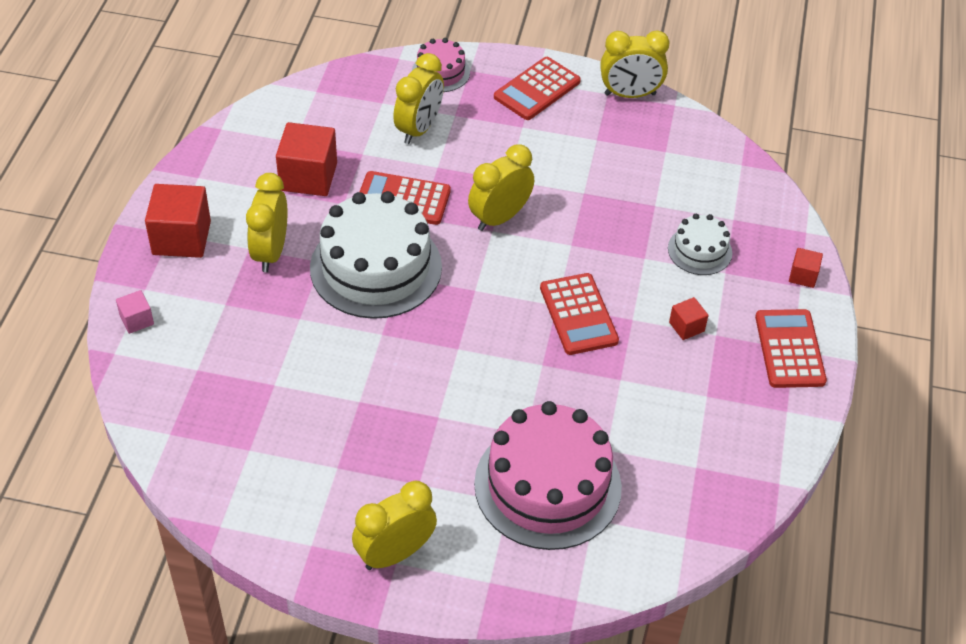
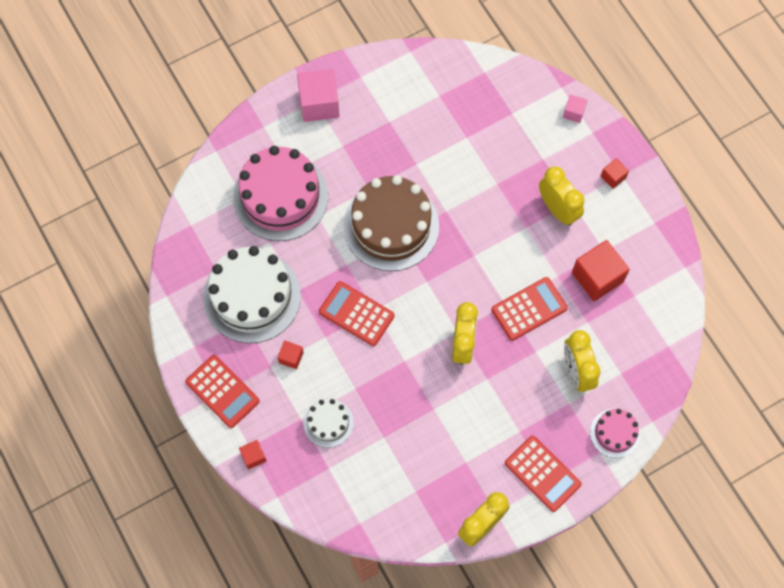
camera: 140 degrees right, 20 degrees up
red cube [145,184,211,258] -> red cube [601,158,629,189], size x0.50
white cake [310,191,442,319] -> white cake moved to [203,246,301,343]
yellow clock [352,481,437,570] -> pink cube [297,69,339,122]
red calculator [494,57,581,120] -> red calculator turned 135 degrees clockwise [505,436,581,512]
none -> brown cake [343,175,439,271]

